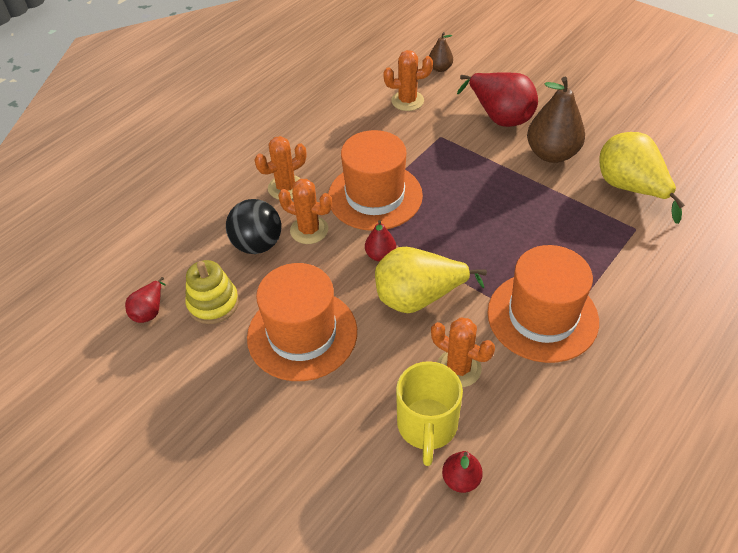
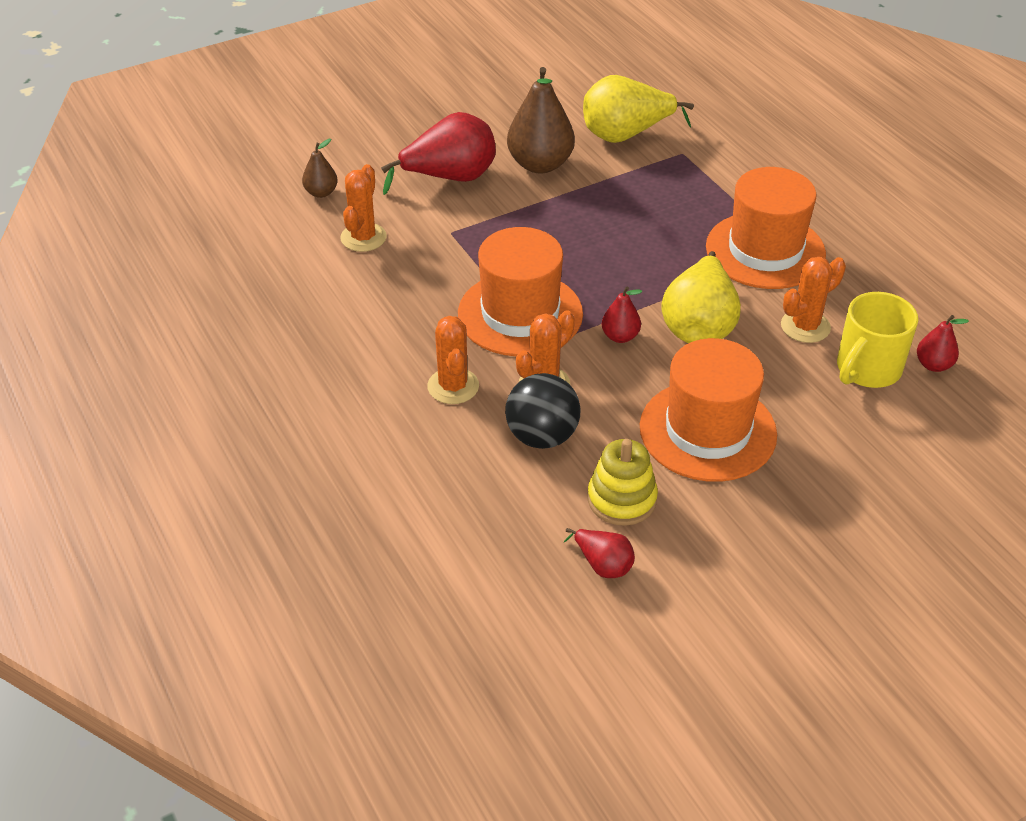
camera: 70 degrees left, 5 degrees down
yellow mug [396,361,463,466] -> yellow mug turned 105 degrees clockwise [837,292,918,388]

